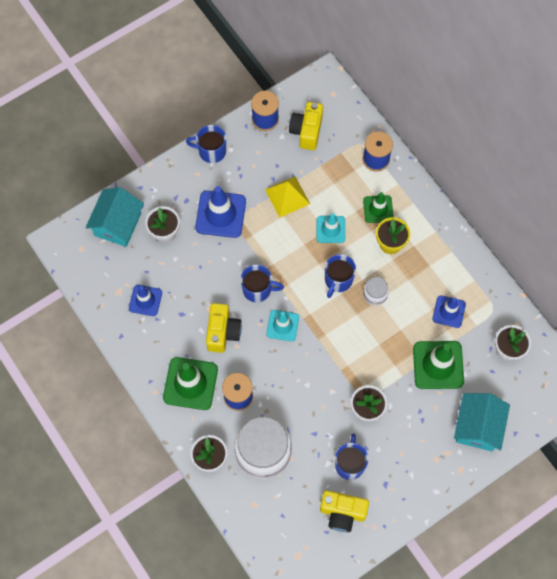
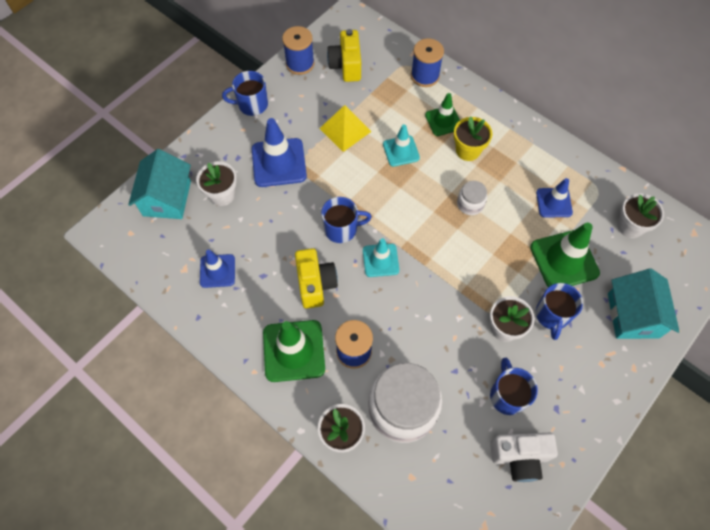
camera: 15 degrees left, 5 degrees down
yellow camera [320,490,369,532] -> white camera [490,433,558,482]
blue mug [325,254,356,298] -> blue mug moved to [536,283,583,340]

